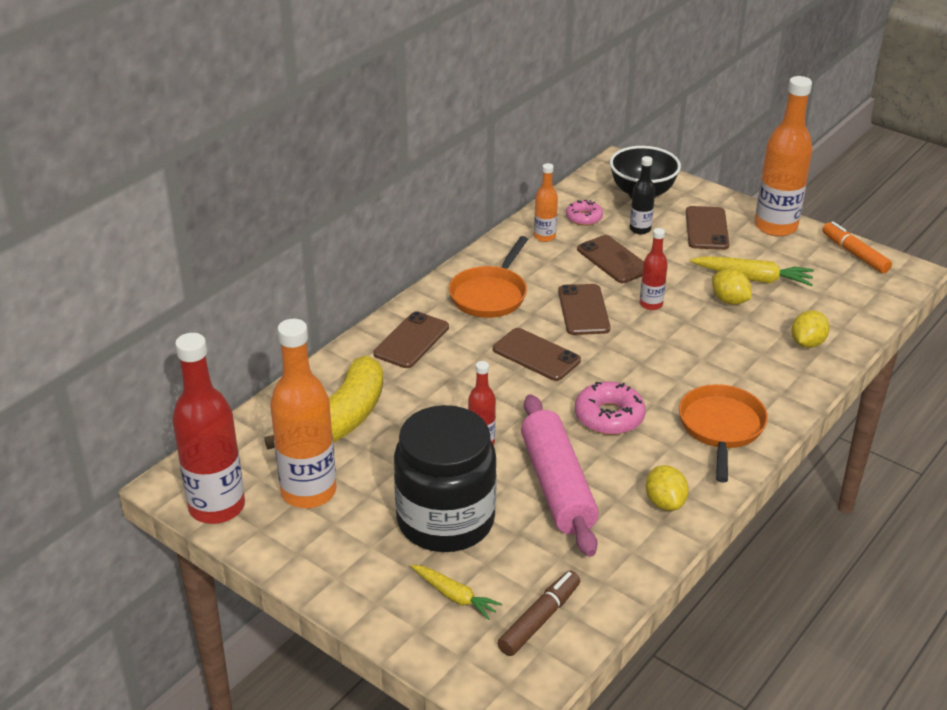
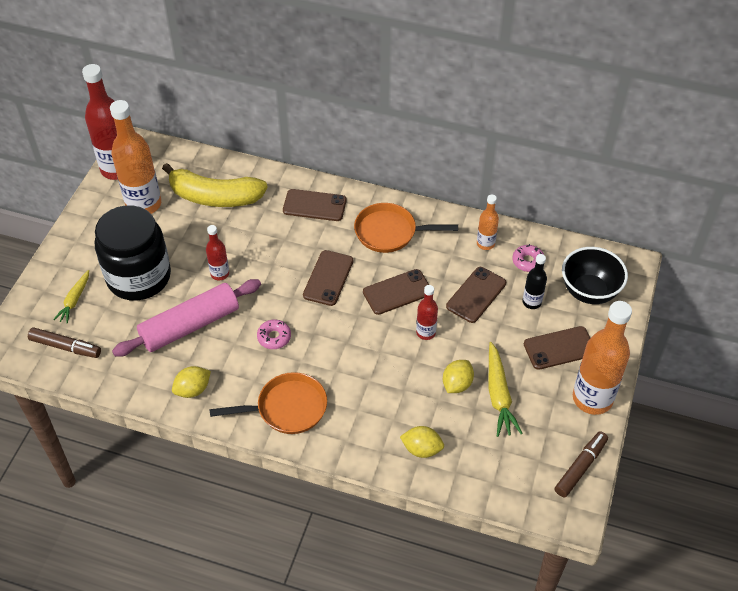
camera: 70 degrees right, 15 degrees up
pink donut [575,381,646,435] -> pink donut [257,319,291,349], size x0.64
orange marker [822,221,892,274] -> brown marker [555,431,608,497]

